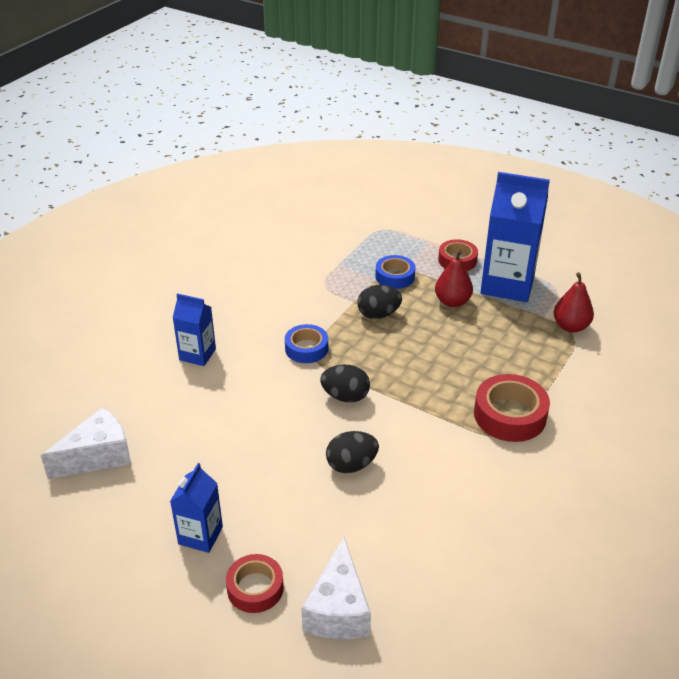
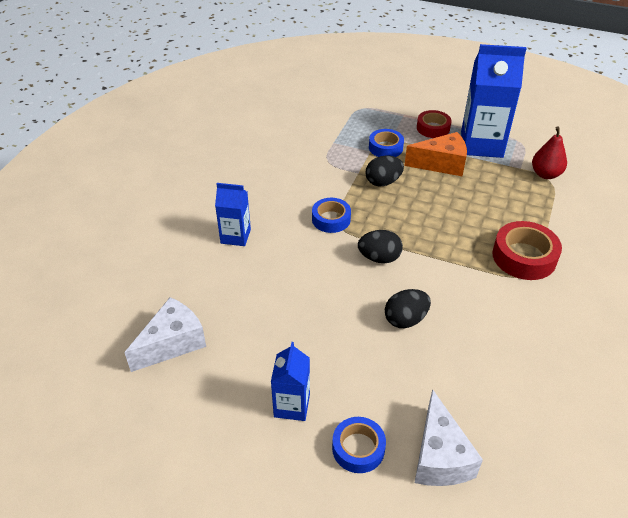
camera: 10 degrees left, 5 degrees up
red tape [226,554,284,613] -> blue tape [332,417,386,473]
red pear [435,250,473,307] -> orange cheese [404,132,467,176]

